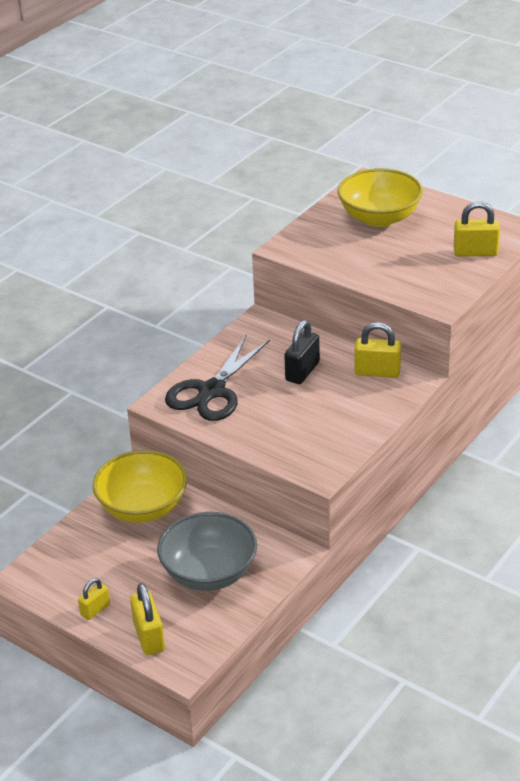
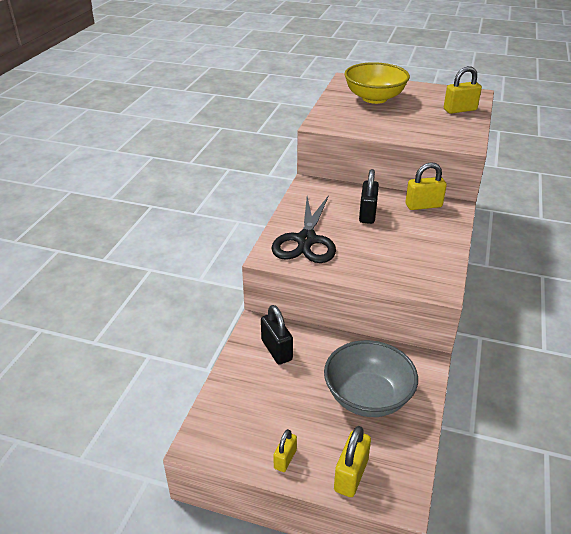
camera: 20 degrees left, 0 degrees up
yellow bowl [93,450,187,523] -> black padlock [261,305,293,365]
yellow padlock [130,583,165,655] -> yellow padlock turned 60 degrees clockwise [334,426,371,497]

